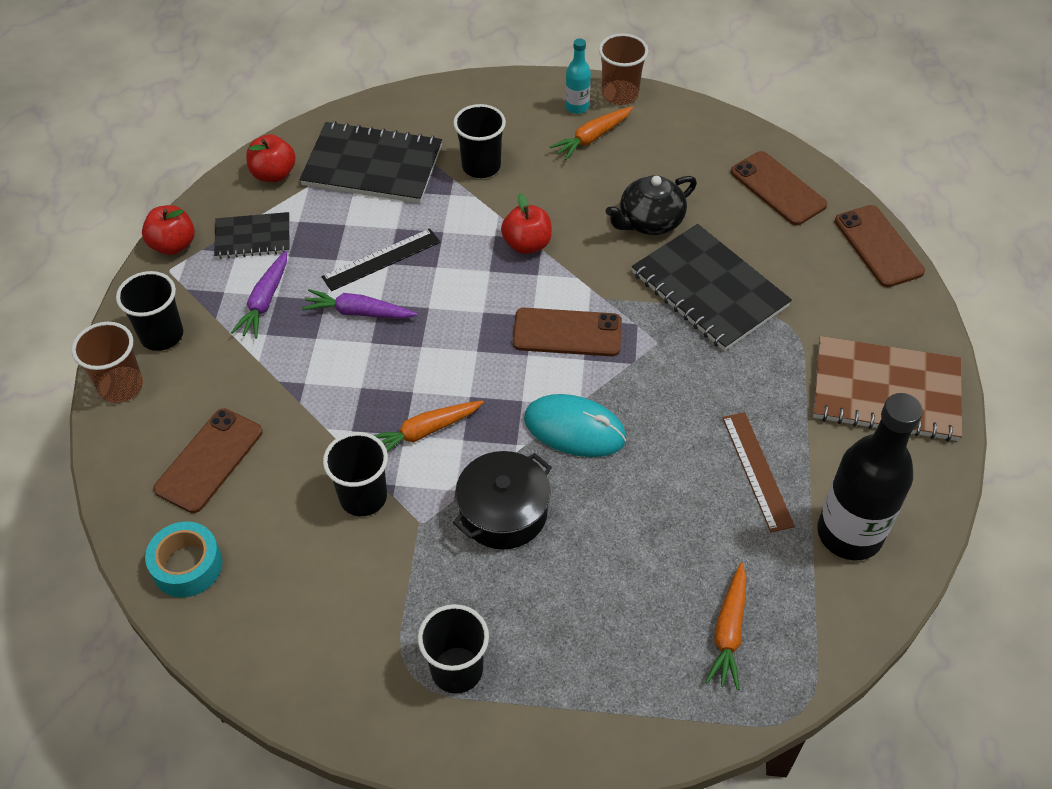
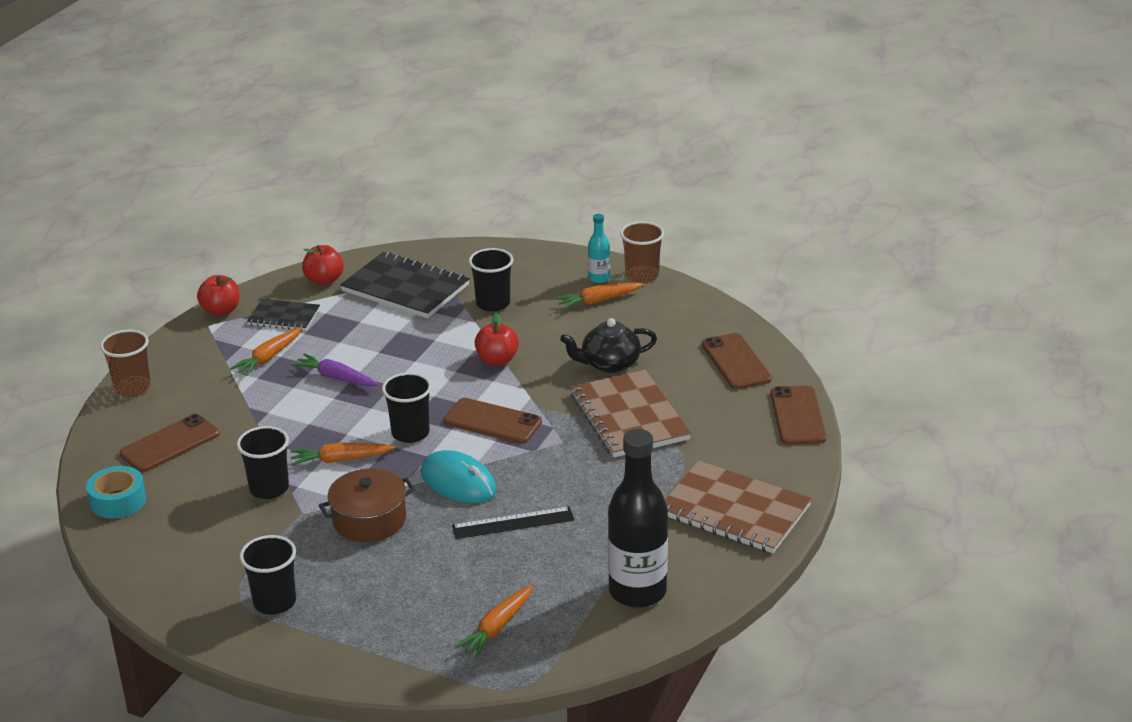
camera: 20 degrees right, 20 degrees down
black cup [116,271,183,351] -> black cup moved to [382,373,432,443]
purple carrot [231,251,287,338] -> orange carrot [230,327,302,376]
black ruler [321,228,440,291] -> black ruler moved to [452,506,574,539]
black pot [453,451,552,550] -> brown pot [319,469,415,542]
black notebook [632,224,792,351] -> brown notebook [571,370,691,457]
brown ruler [722,412,795,533] -> none

